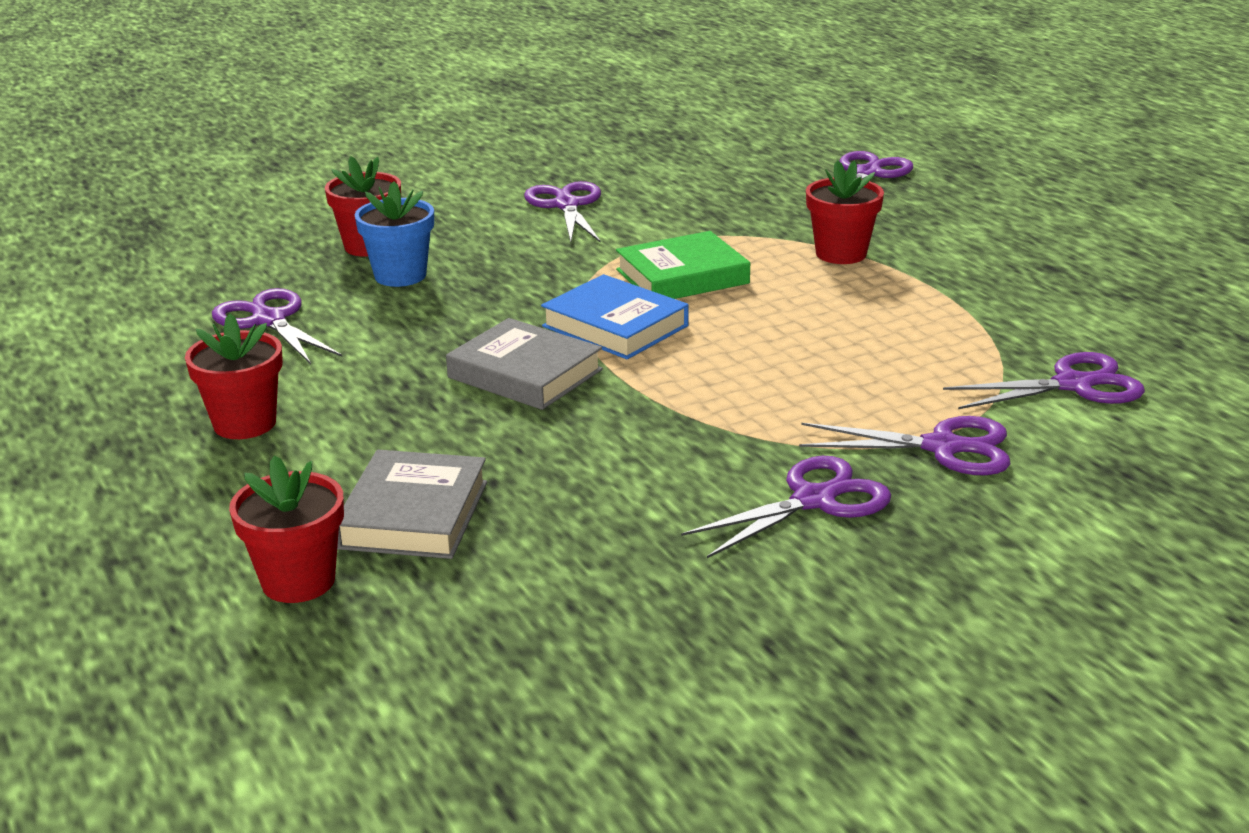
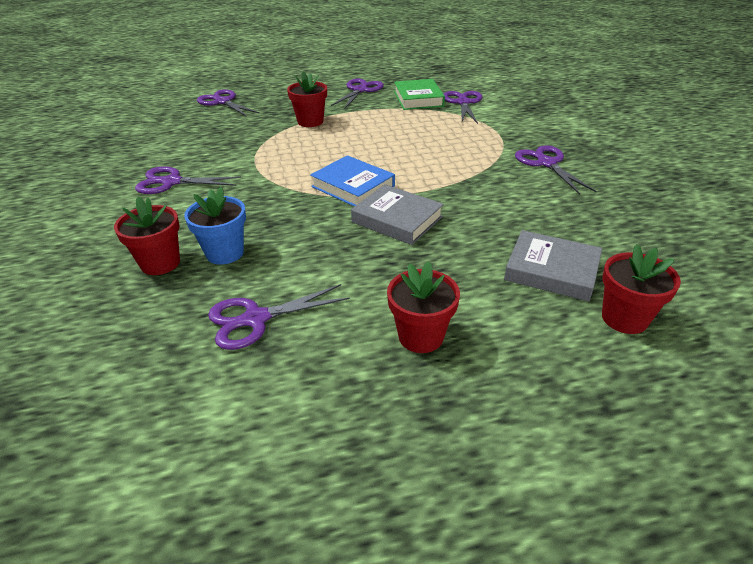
camera: 75 degrees left, 10 degrees up
grey book [446,318,603,410] -> grey book turned 75 degrees clockwise [351,184,444,245]
blue book [541,274,689,359] -> blue book turned 75 degrees clockwise [310,155,395,207]
green book [616,231,750,299] -> green book moved to [394,79,445,110]
purple scissors [799,416,1011,475] -> purple scissors moved to [331,79,384,109]

